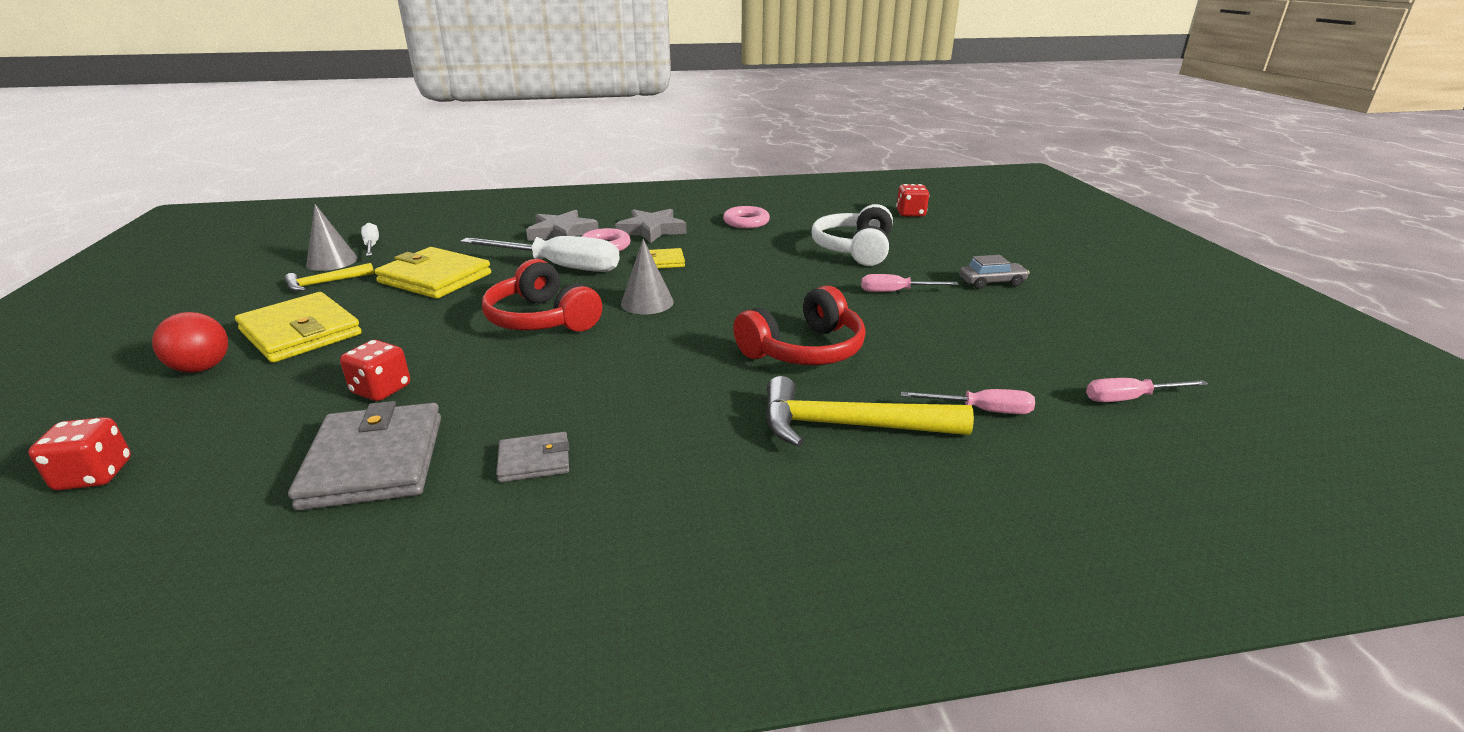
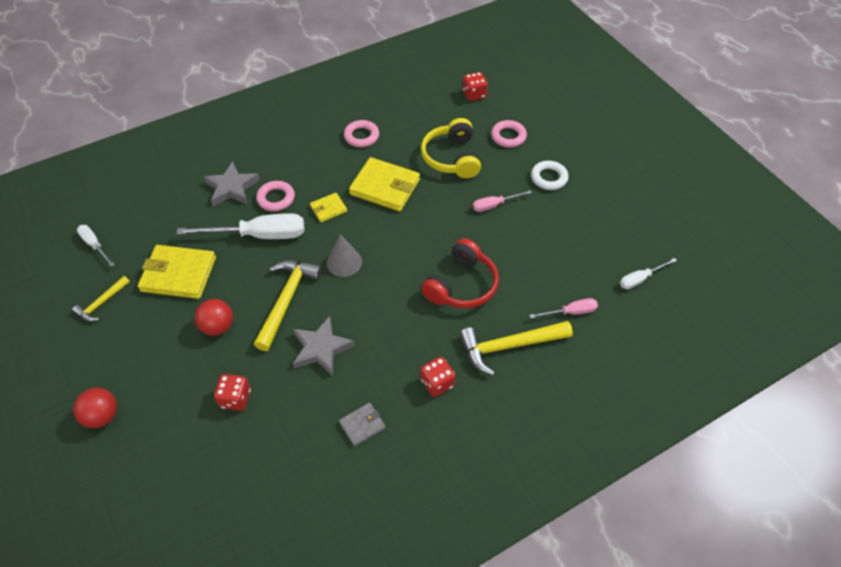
camera: 20 degrees left, 25 degrees up
red dice [28,417,131,490] -> red dice moved to [421,357,455,397]
yellow wallet [235,292,362,363] -> yellow wallet moved to [349,157,420,211]
grey wallet [288,401,441,511] -> none
grey cone [306,204,358,271] -> none
red headphones [482,259,602,332] -> yellow hammer [254,260,322,351]
grey star [615,209,687,243] -> grey star moved to [293,316,355,376]
white headphones [812,204,893,266] -> yellow headphones [421,118,481,178]
grey car [959,255,1029,289] -> white ring [531,161,569,190]
pink screwdriver [1086,378,1208,402] -> white screwdriver [620,258,677,289]
none -> red ball [195,299,233,336]
none -> pink ring [491,120,527,147]

